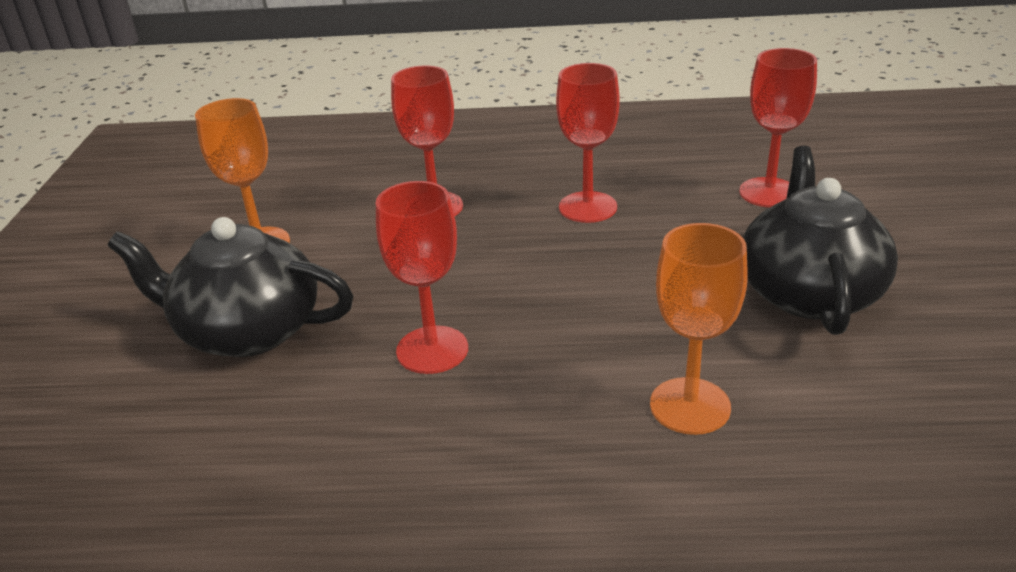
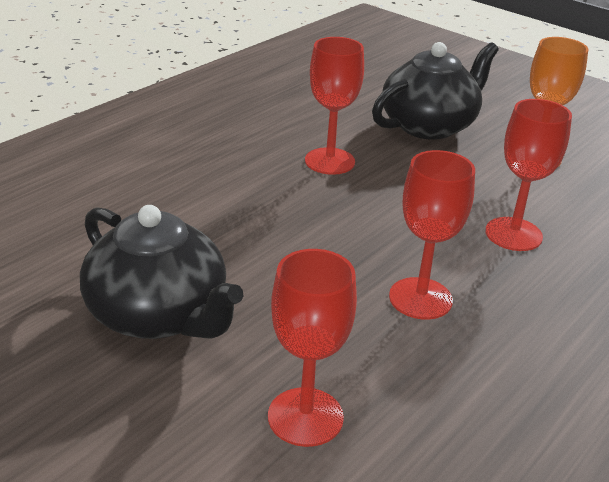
camera: 125 degrees right, 0 degrees up
orange goblet [650,223,748,435] -> none

